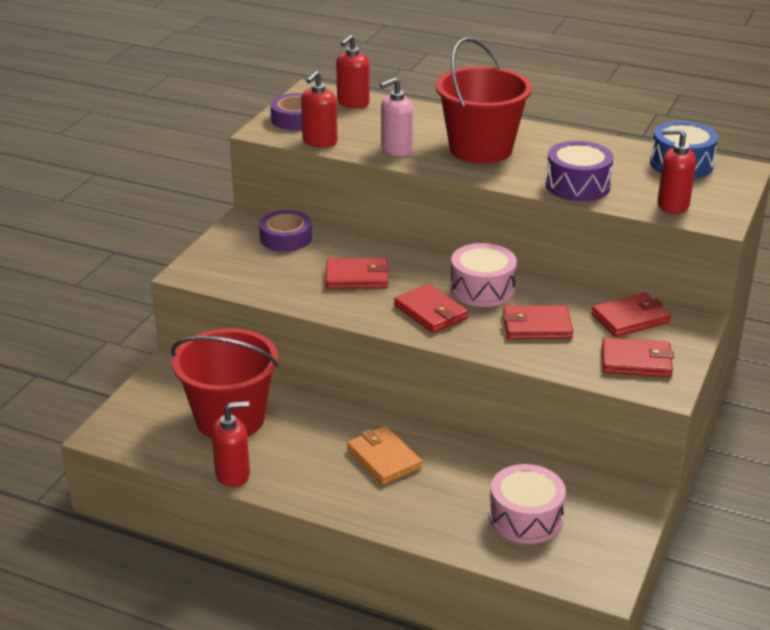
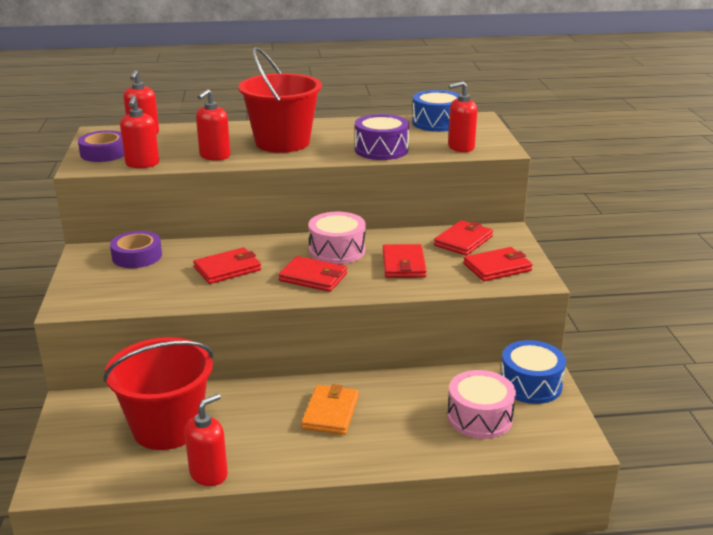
camera: 30 degrees left, 5 degrees down
orange wallet [347,426,422,485] -> orange wallet turned 75 degrees clockwise [301,384,359,435]
pink soap dispenser [380,77,413,156] -> red soap dispenser [196,89,230,161]
red wallet [503,305,573,339] -> red wallet turned 60 degrees counterclockwise [383,244,427,278]
none -> blue drum [501,340,566,404]

